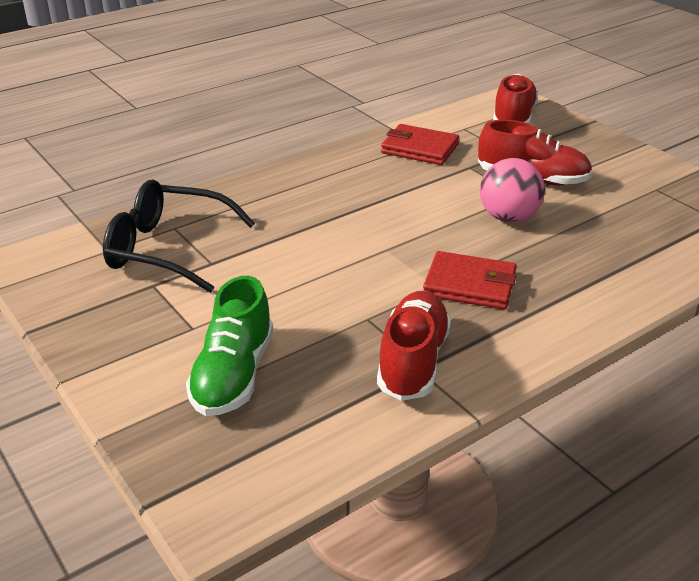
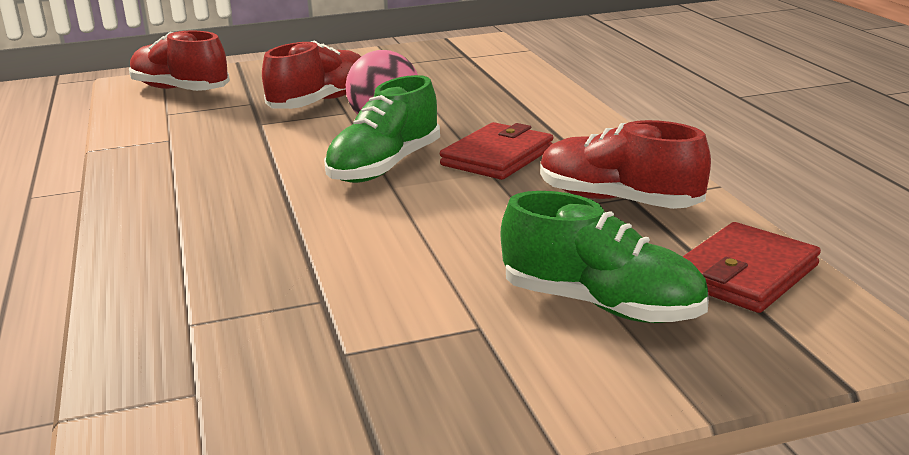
camera: 70 degrees left, 10 degrees down
black glasses [103,179,255,293] -> none
red wallet [381,124,459,165] -> red wallet moved to [682,222,821,313]
none -> green shoe [324,75,440,183]

